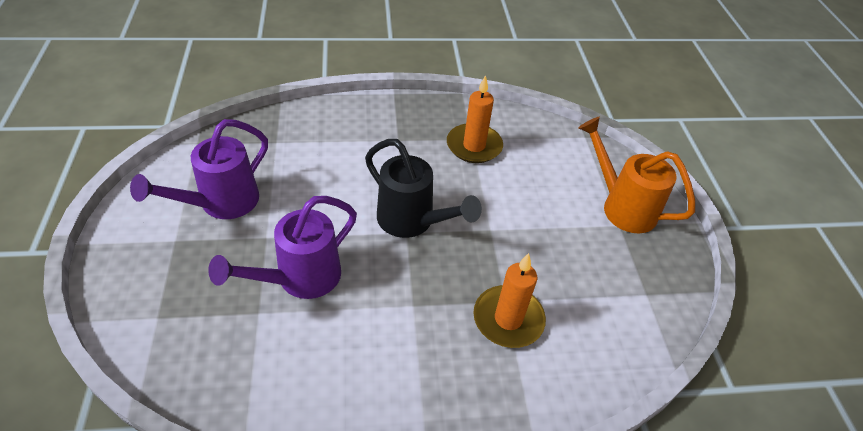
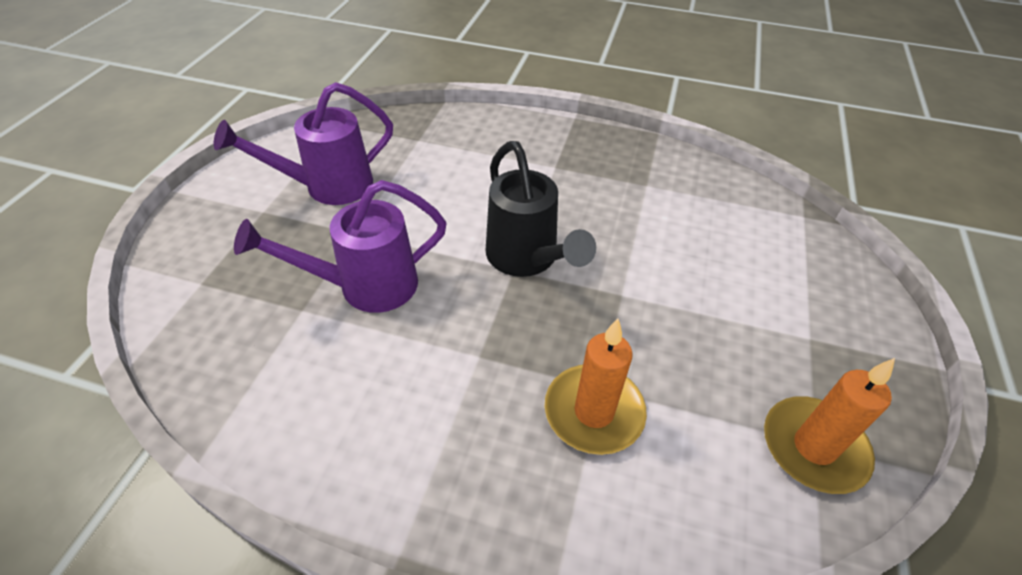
camera: 25 degrees right, 0 degrees up
orange candle [447,75,503,163] -> orange candle moved to [764,358,895,494]
orange watering can [578,117,695,233] -> none

